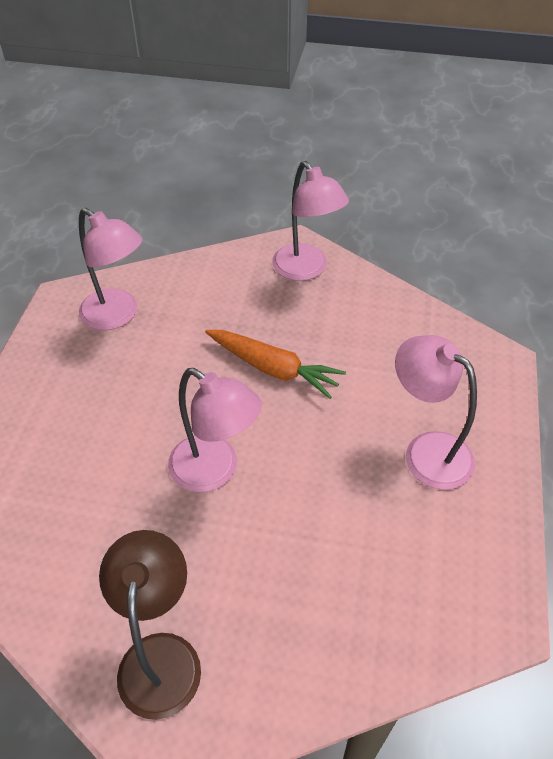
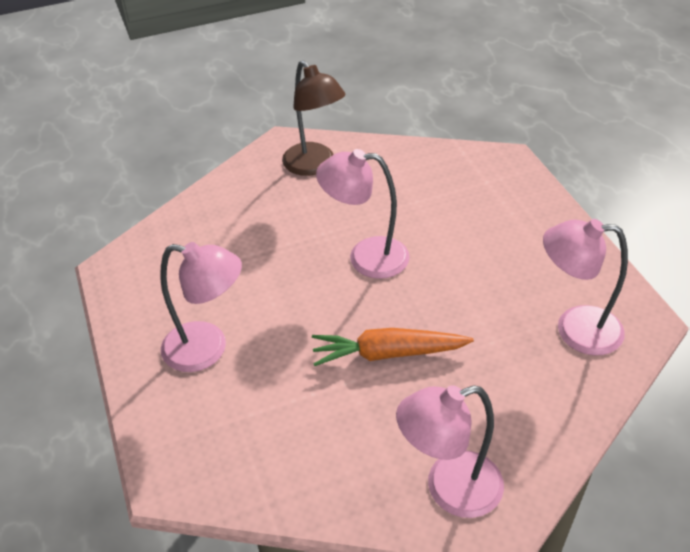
camera: 150 degrees right, 5 degrees down
pink lamp [272,161,349,281] -> pink lamp turned 45 degrees counterclockwise [396,385,504,518]

